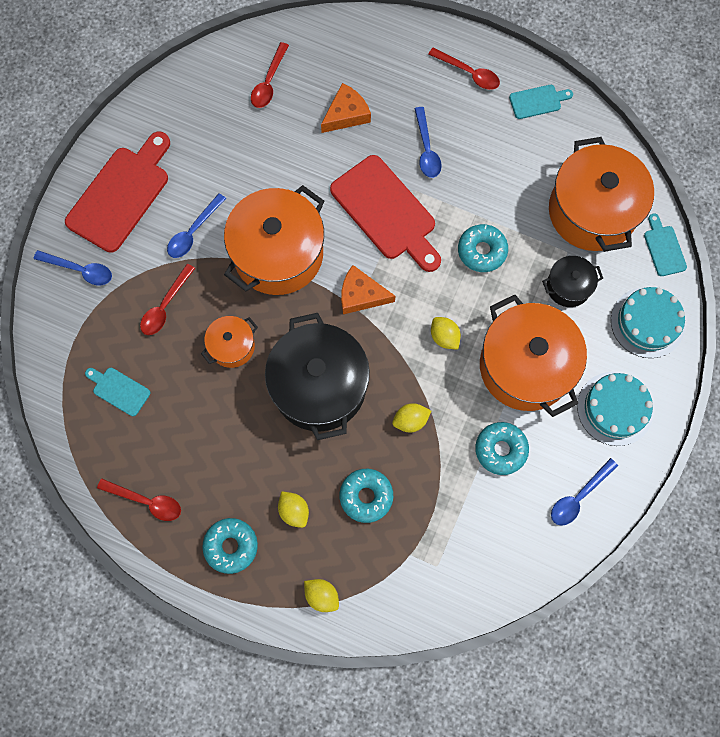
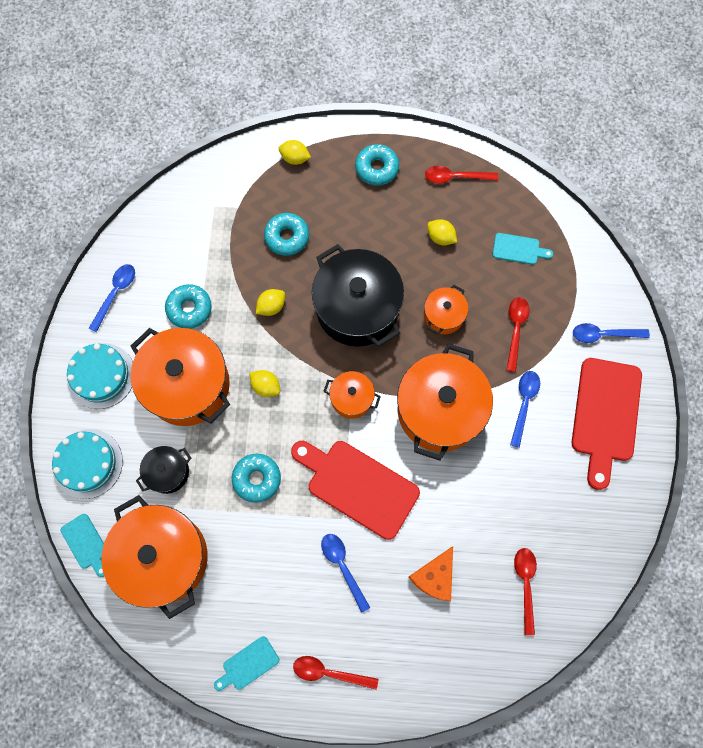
camera: 160 degrees right, 0 degrees up
yellow lemon [278,491,309,528] -> yellow lemon moved to [427,219,457,245]
orange cheese [341,265,395,314] -> orange pot [323,371,381,419]

